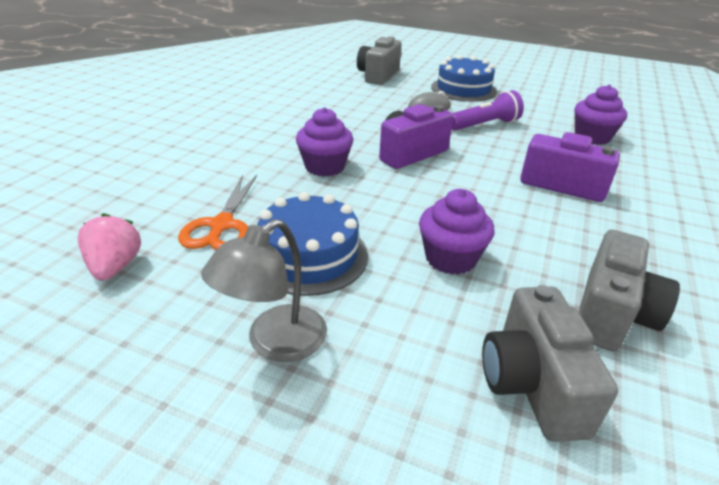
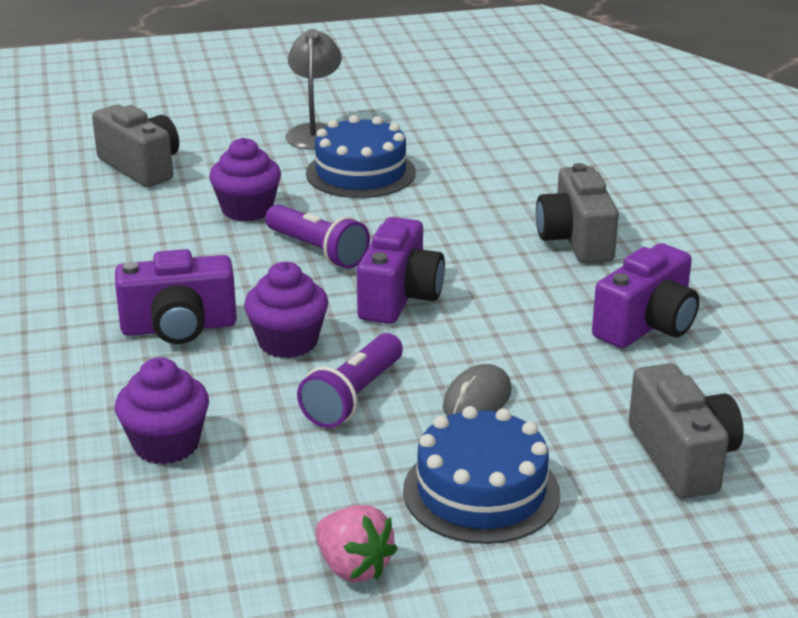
camera: 145 degrees right, 5 degrees down
pink strawberry [78,213,141,281] -> pink strawberry moved to [315,505,397,582]
orange scissors [178,175,257,250] -> none
purple cupcake [296,107,353,177] -> purple cupcake moved to [244,262,328,358]
grey camera [579,230,680,351] -> grey camera moved to [536,163,619,263]
none -> purple flashlight [265,204,370,269]
none -> purple camera [592,243,699,349]

